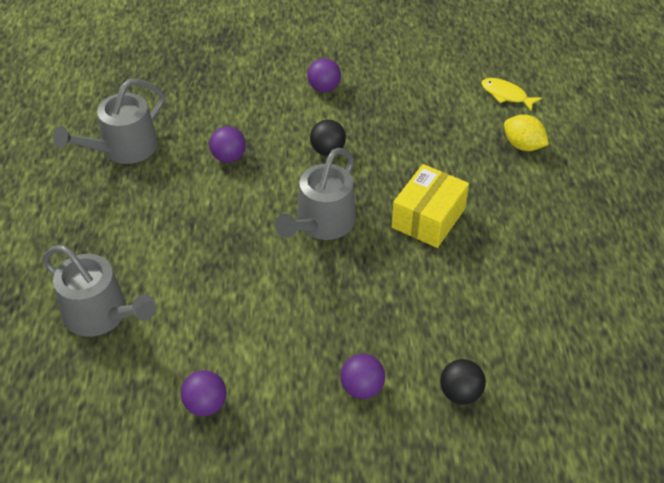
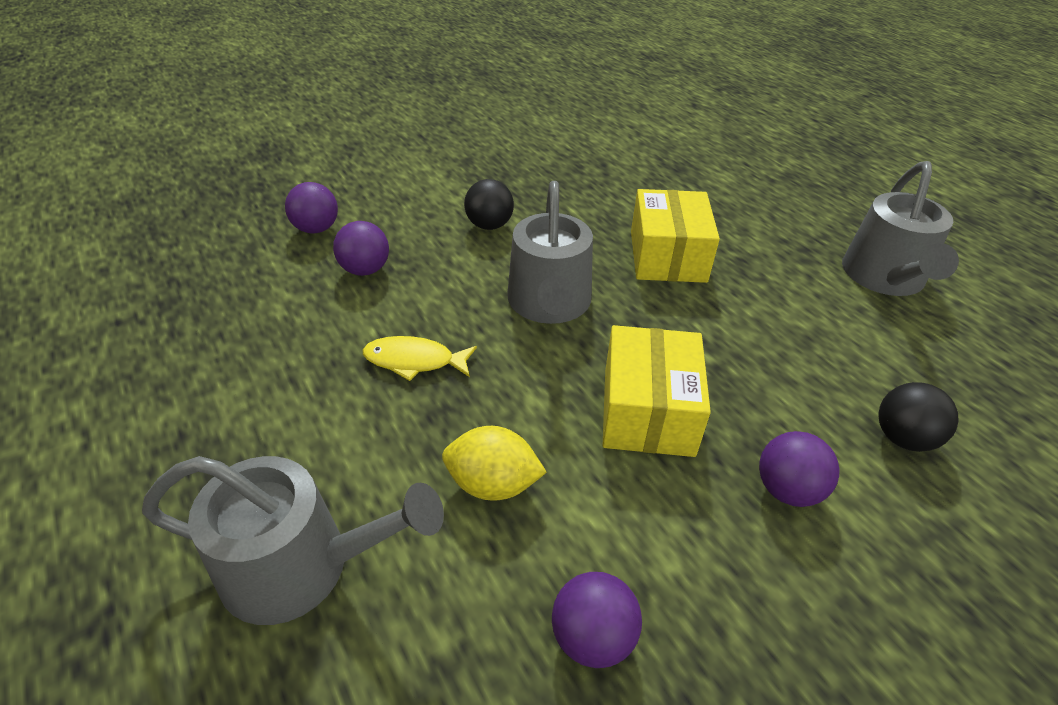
camera: 30 degrees left, 5 degrees down
grey watering can [53,79,165,164] -> grey watering can moved to [842,161,959,296]
purple ball [307,58,341,92] -> purple ball moved to [285,182,338,234]
yellow fish [481,78,542,111] -> yellow fish moved to [363,336,477,381]
yellow lemon [504,114,549,151] -> yellow lemon moved to [442,426,547,501]
none -> yellow box [603,325,711,457]

